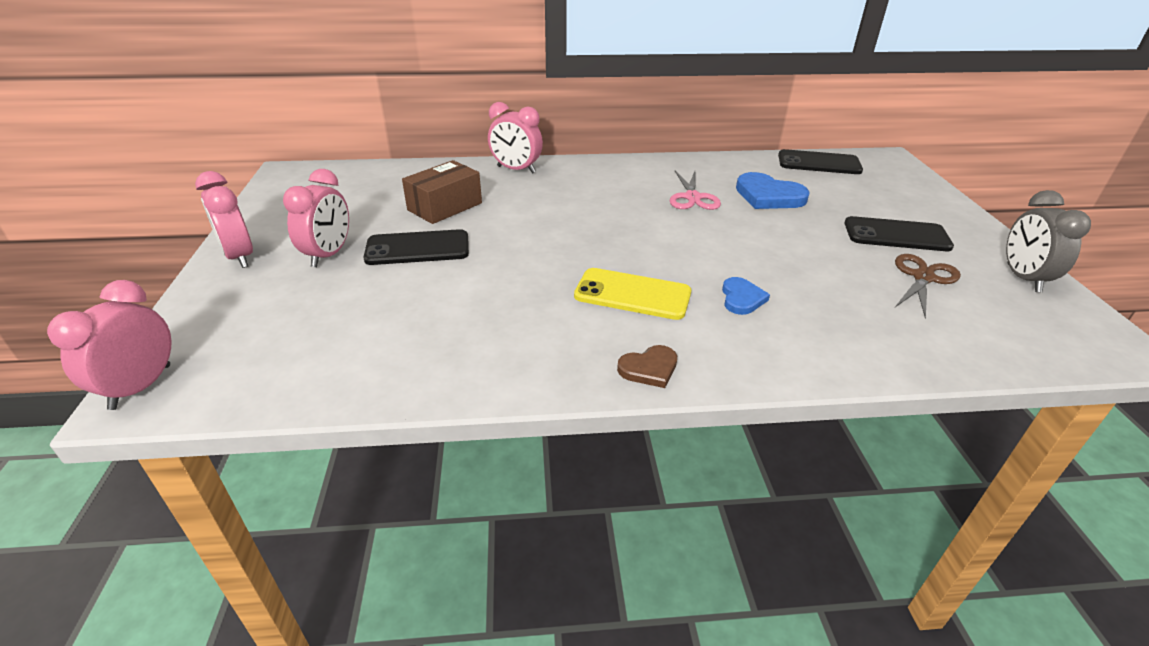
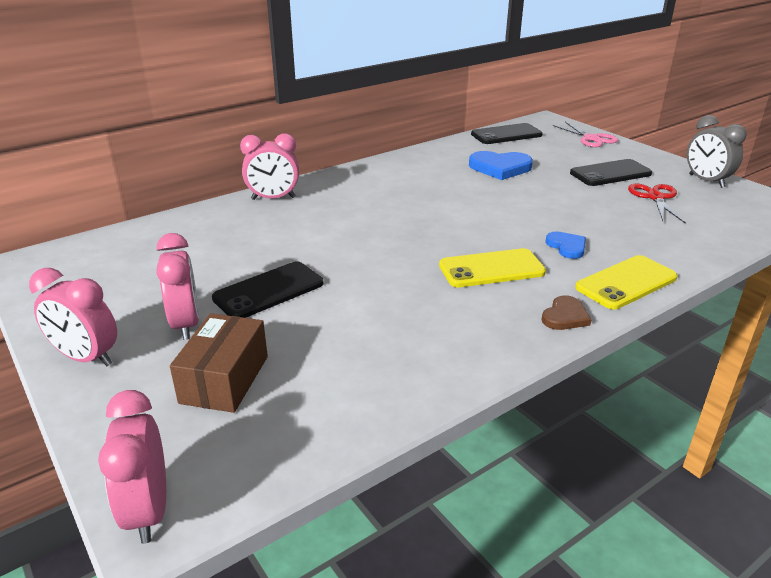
camera: 30 degrees left, 5 degrees down
brown box [402,160,482,224] -> brown box moved to [170,313,268,413]
pink scissors [670,171,721,210] -> pink scissors moved to [552,122,618,147]
brown scissors [895,254,961,318] -> red scissors [628,184,686,224]
none -> yellow phone [575,255,677,309]

